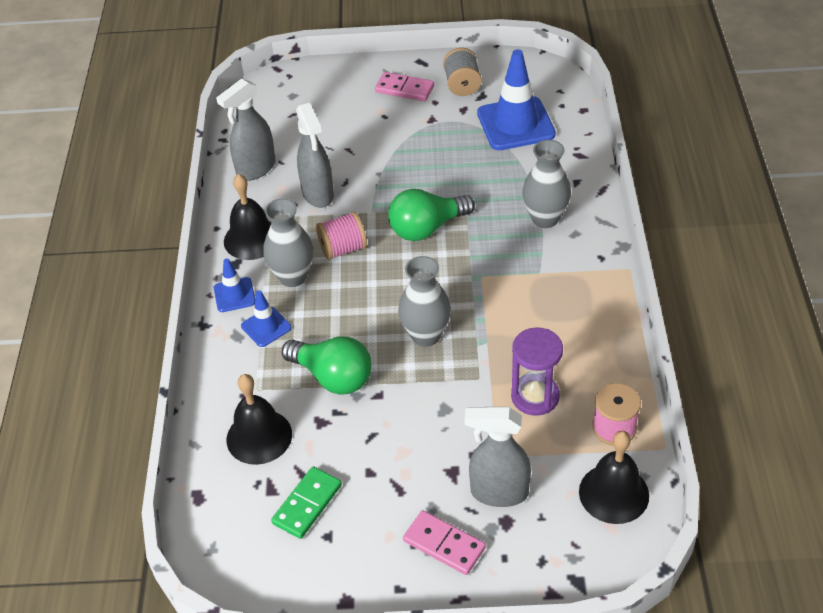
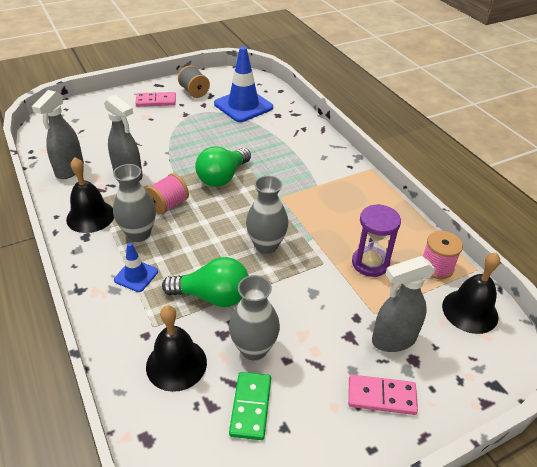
camera: 30 degrees left, 5 degrees down
blue traffic cone [214,258,255,312] -> none
grey vase [522,140,571,228] -> grey vase moved to [229,275,280,361]

